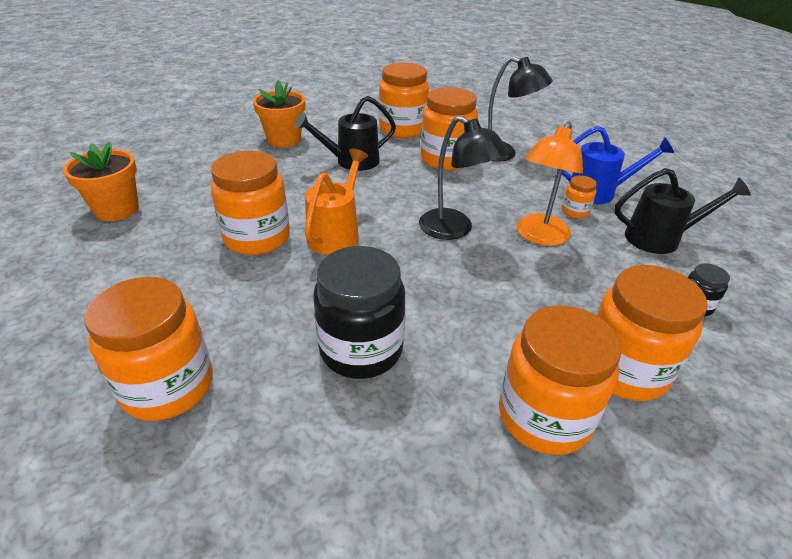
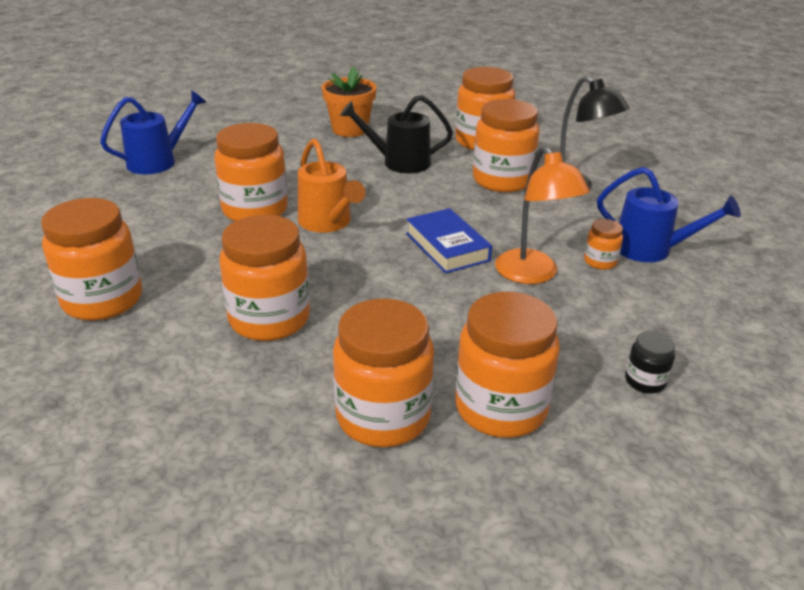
camera: 25 degrees right, 5 degrees down
orange flower pot [63,142,139,221] -> blue watering can [100,90,206,174]
orange watering can [305,149,368,255] -> orange watering can turned 105 degrees clockwise [298,138,365,233]
black jar [313,246,405,379] -> orange jar [219,215,310,341]
black lamp [419,116,508,240] -> blue book [406,208,492,274]
orange lamp [516,122,583,246] -> orange lamp turned 75 degrees counterclockwise [495,146,590,284]
black watering can [614,168,751,254] -> none

